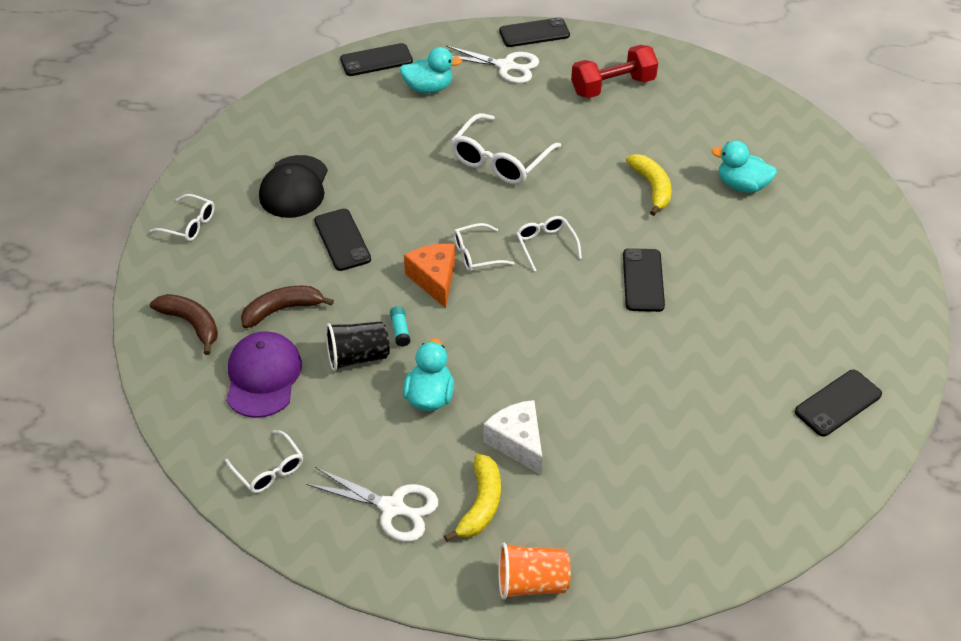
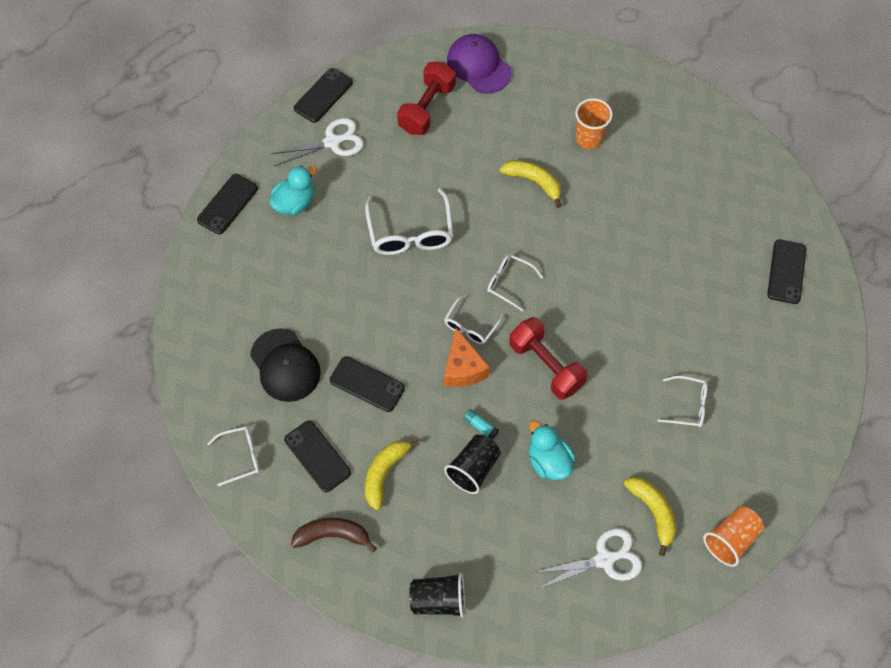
camera: 40 degrees left, 15 degrees up
white glasses [225,430,303,493] -> white glasses moved to [657,376,708,427]
purple cap [226,331,302,418] -> purple cap moved to [447,34,512,93]
brown banana [241,286,334,328] -> yellow banana [365,440,420,510]
orange cheese [404,244,455,308] -> orange cheese turned 135 degrees counterclockwise [444,328,490,387]
white cheese [483,400,543,475] -> none
black phone [623,248,665,312] -> black phone moved to [284,420,351,492]
turquoise duck [712,141,777,193] -> orange cup [575,98,613,149]
none -> black cup [410,573,465,618]
none -> red dumbbell [509,317,587,400]

